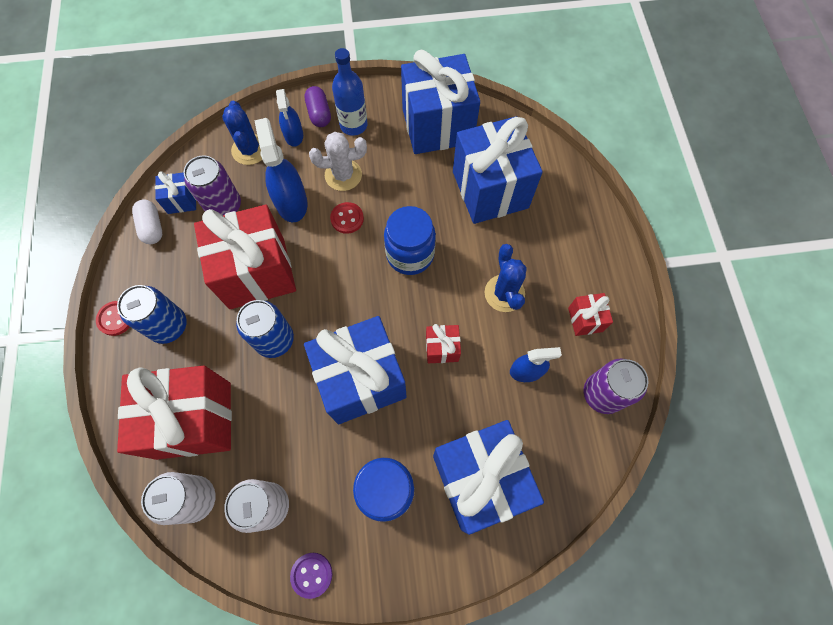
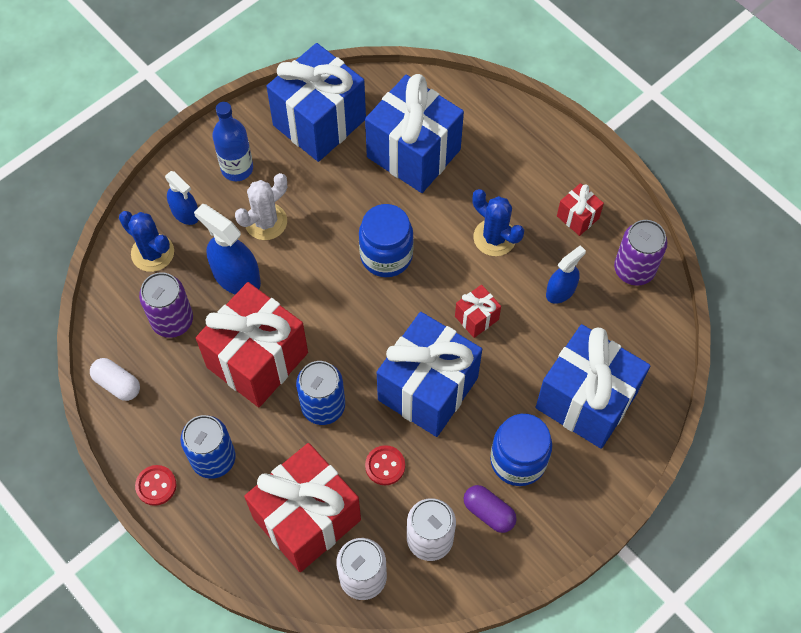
camera: 35 degrees left, 5 degrees down
blue gift [155,171,196,214] -> none
purple button [290,553,332,599] -> none
purple capsule [304,86,331,127] -> purple capsule moved to [463,485,517,533]
red button [330,202,364,234] -> red button moved to [365,445,405,485]

